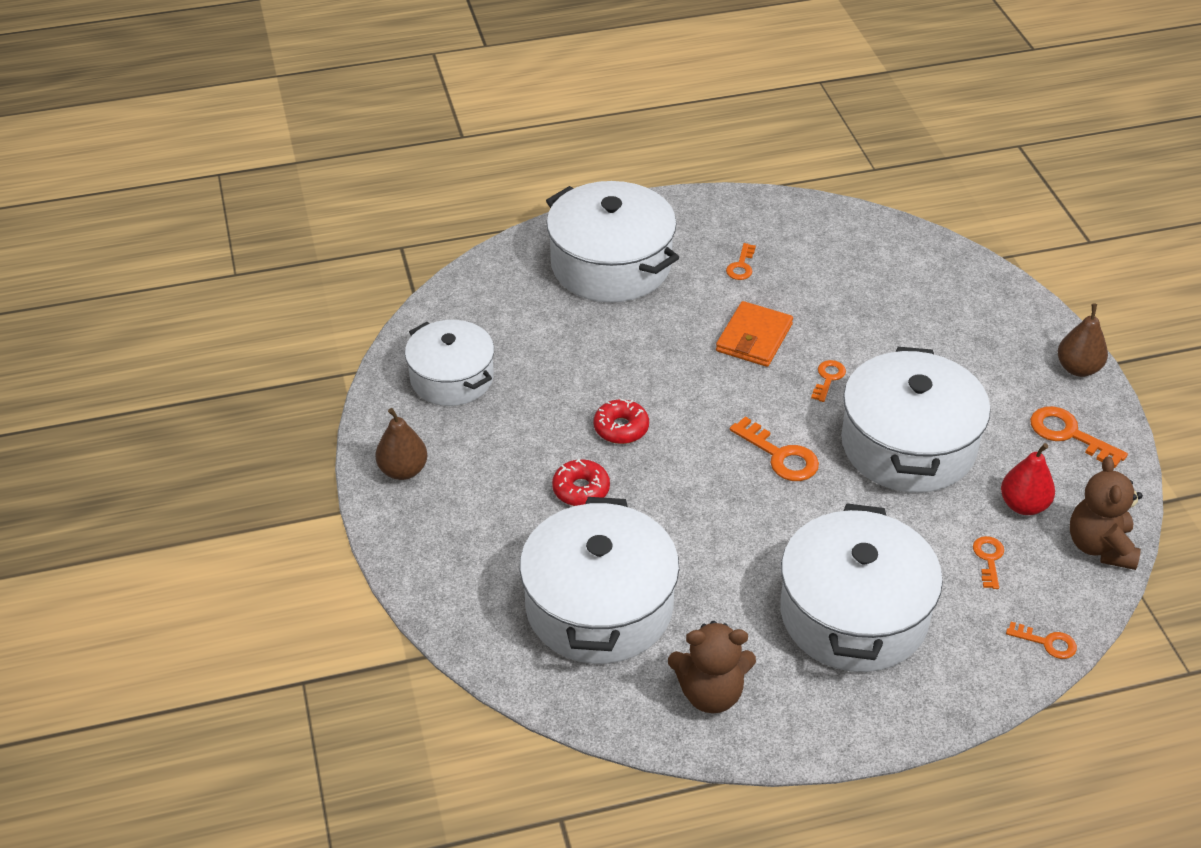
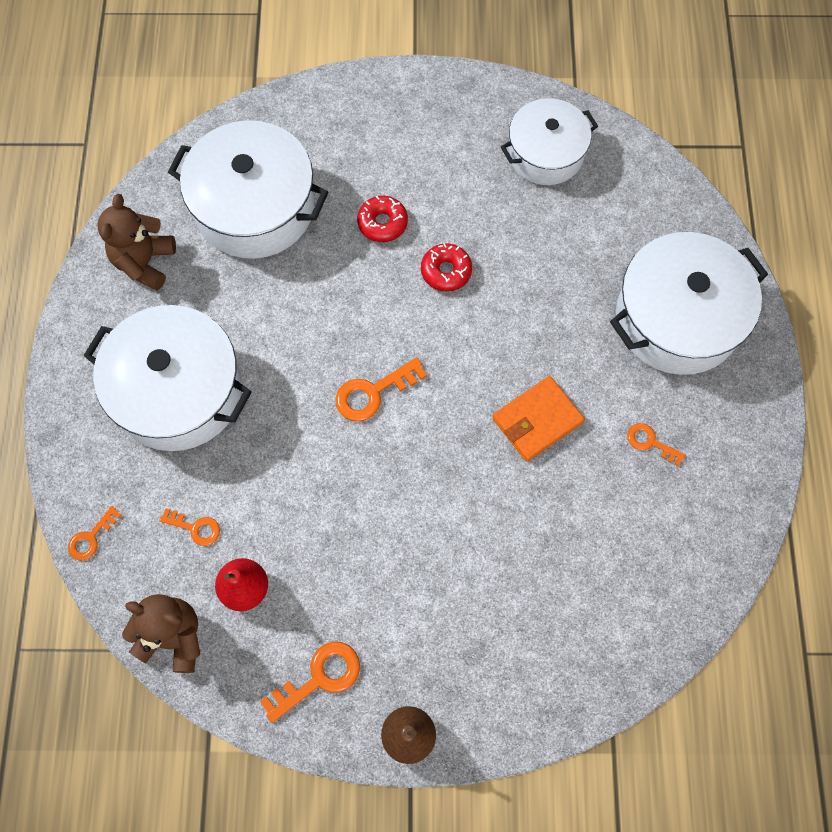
camera: 105 degrees right, 25 degrees up
brown pear [375,408,427,480] -> none
orange wallet [716,301,793,367] -> orange wallet turned 75 degrees counterclockwise [492,376,585,462]
orange key [811,360,846,402] -> none
white pot [841,347,991,493] -> none

